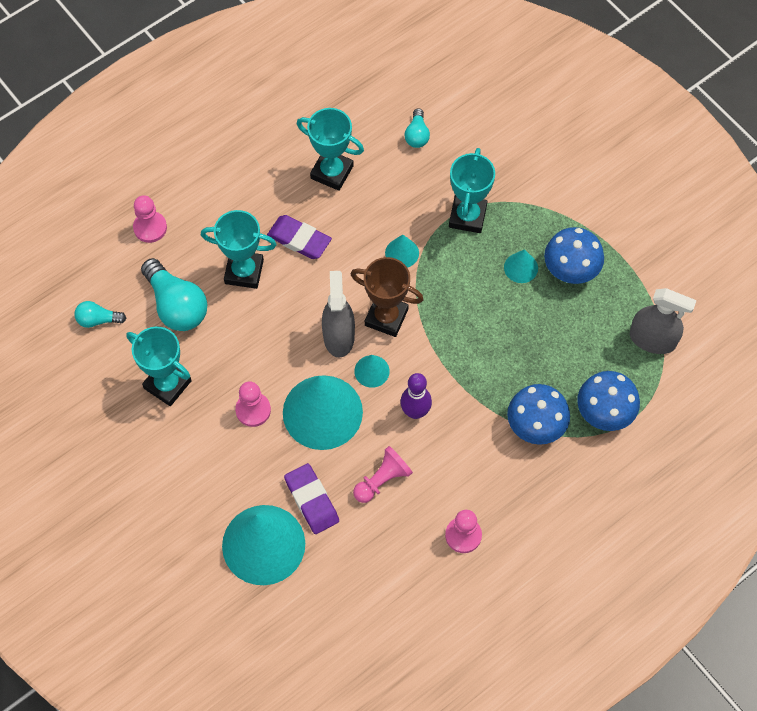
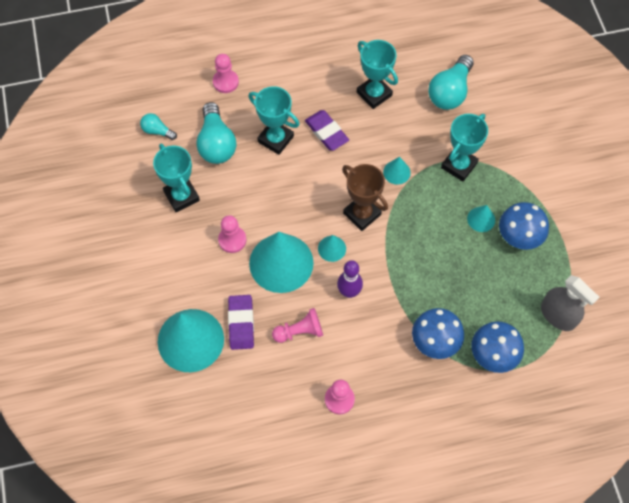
camera: 25 degrees right, 0 degrees up
grey spray bottle [322,271,355,358] -> none
turquoise light bulb [405,108,430,148] -> turquoise light bulb [428,55,474,110], size x1.89

